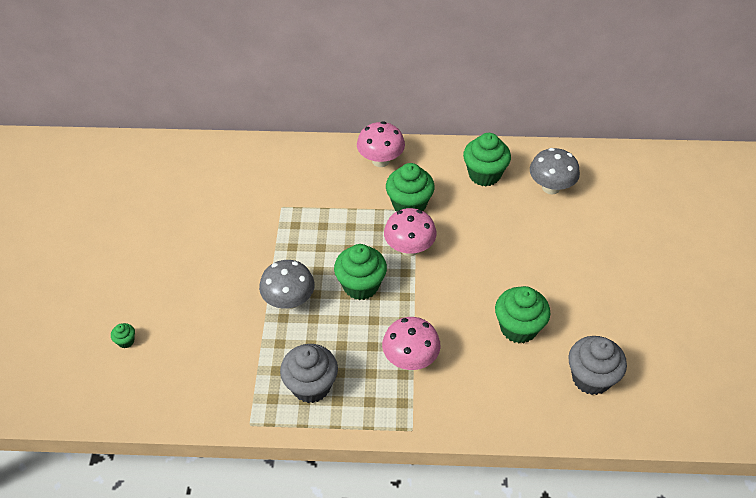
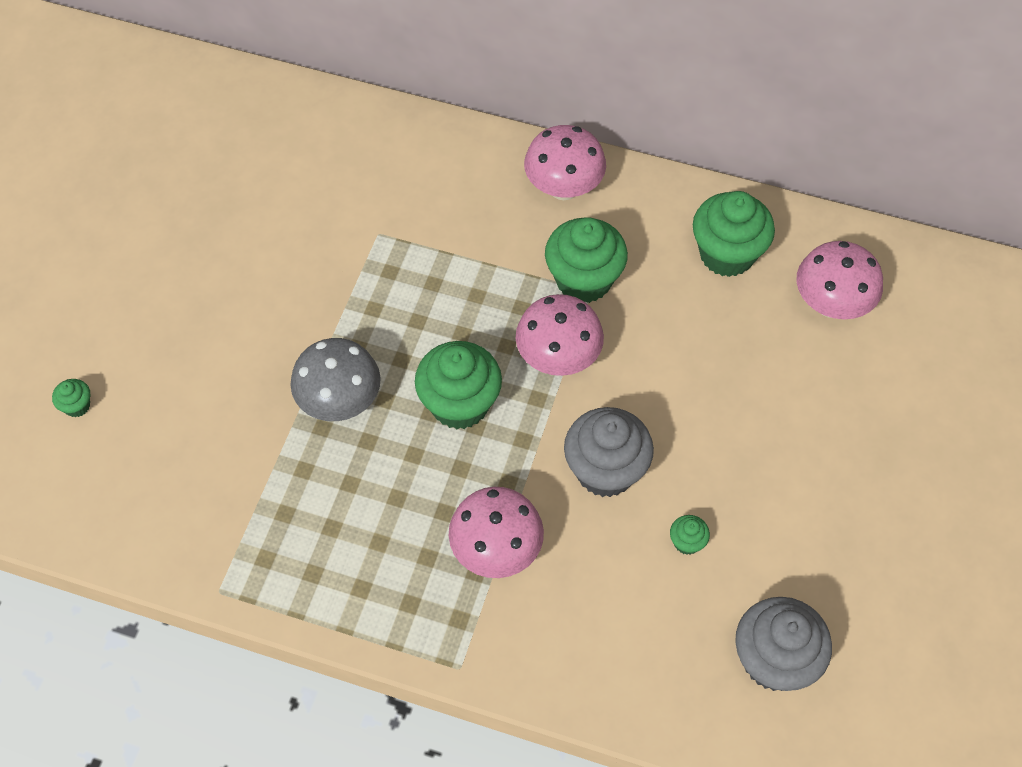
camera: 15 degrees right, 10 degrees up
grey cupcake [280,344,338,403] -> grey cupcake moved to [564,407,654,497]
green cupcake [495,286,550,343] -> green cupcake [670,515,710,555], size x0.44
grey mushroom [530,148,580,194] -> pink mushroom [796,241,883,319]

